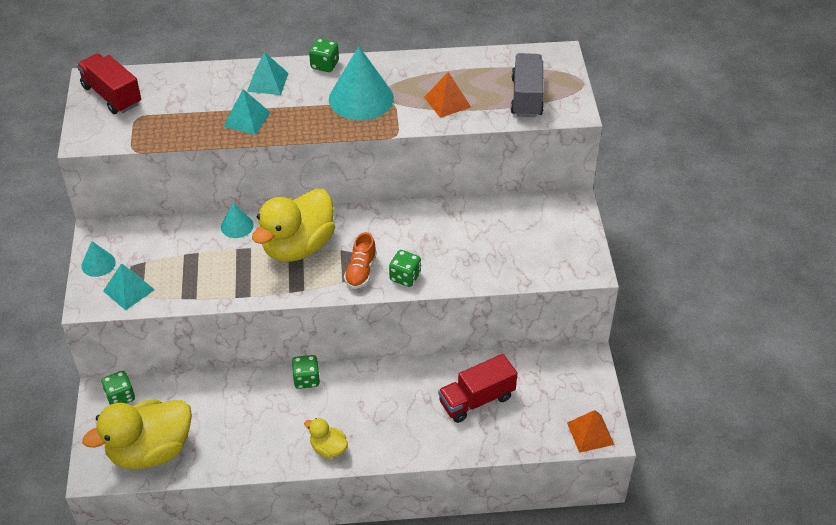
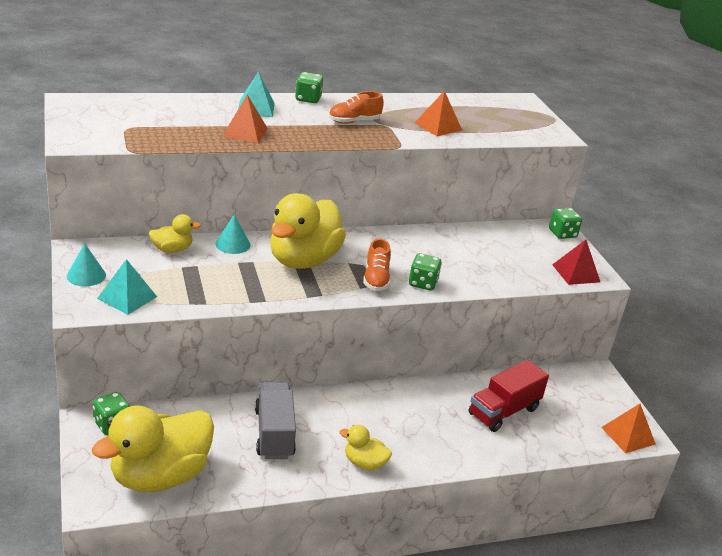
camera: 15 degrees left, 15 degrees down
red truck [77,53,141,114] -> none
turquoise pyramid [224,89,271,135] -> orange pyramid [222,95,268,143]
green dice [292,355,320,389] -> green dice moved to [549,208,582,239]
turquoise cone [329,46,394,120] -> orange shoe [329,91,384,124]
grey truck [511,53,544,117] -> grey truck moved to [255,382,296,459]
none -> yellow duck [149,214,201,253]
none -> red pyramid [552,240,600,285]

